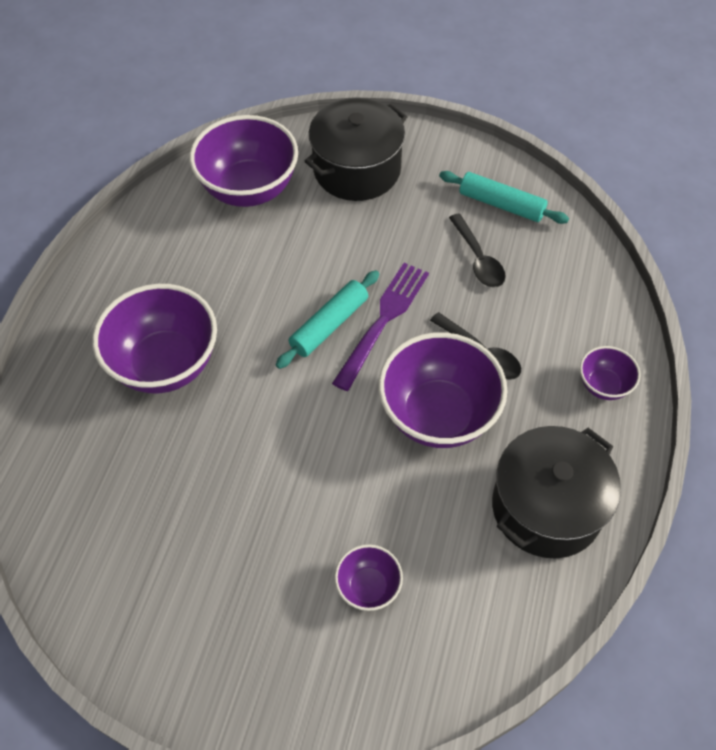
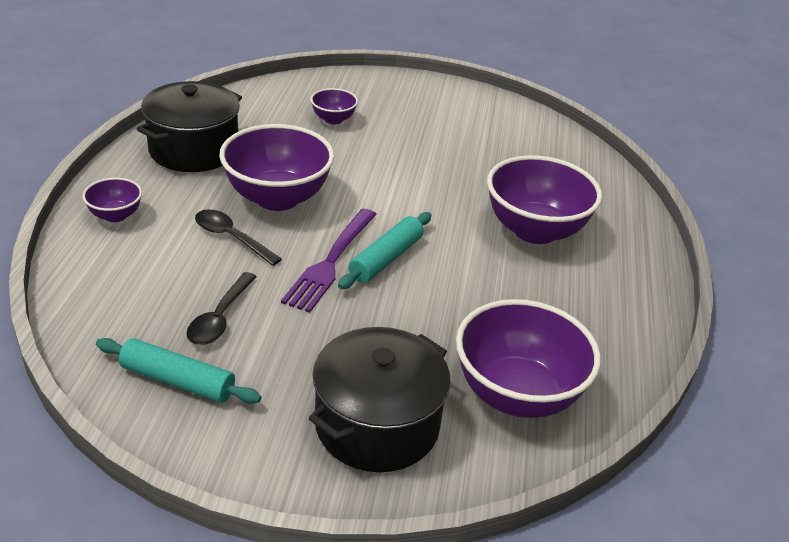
camera: 170 degrees right, 20 degrees down
black spoon [449,213,506,288] -> black spoon turned 135 degrees counterclockwise [187,272,257,345]

